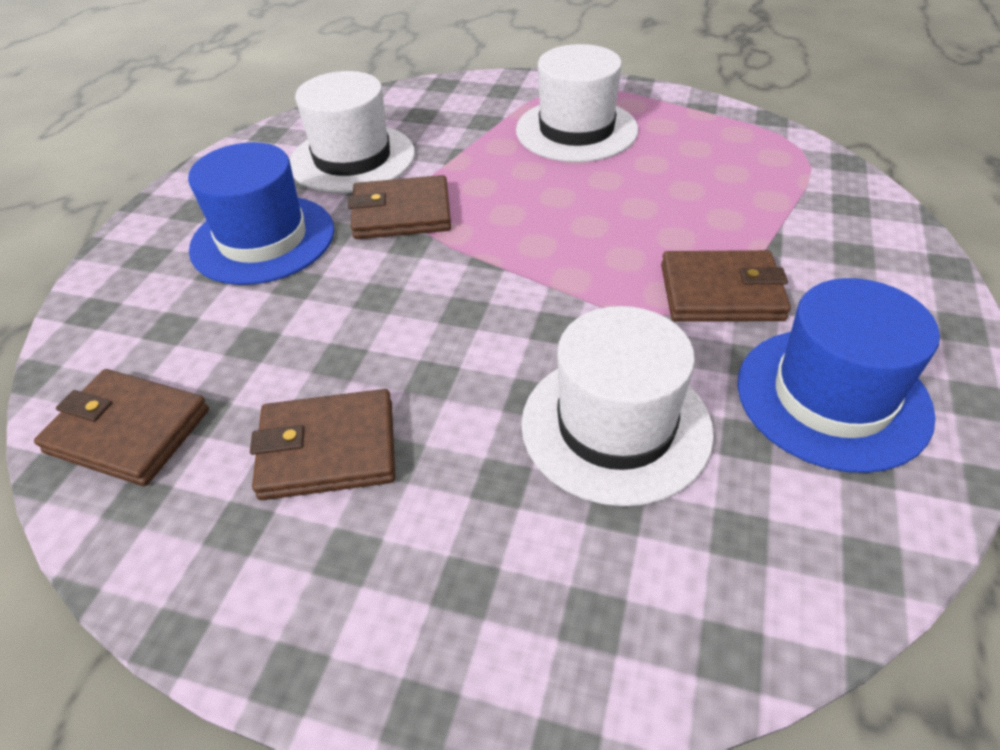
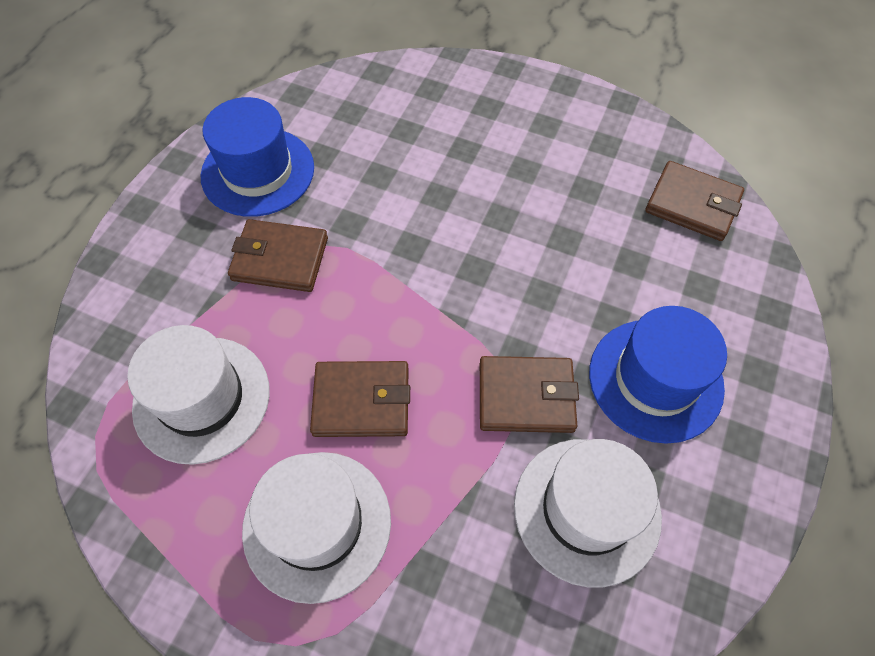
camera: 175 degrees left, 15 degrees up
brown wallet [250,389,395,500] -> brown wallet moved to [310,361,410,437]
white hat [521,306,714,507] -> white hat moved to [127,325,270,465]

